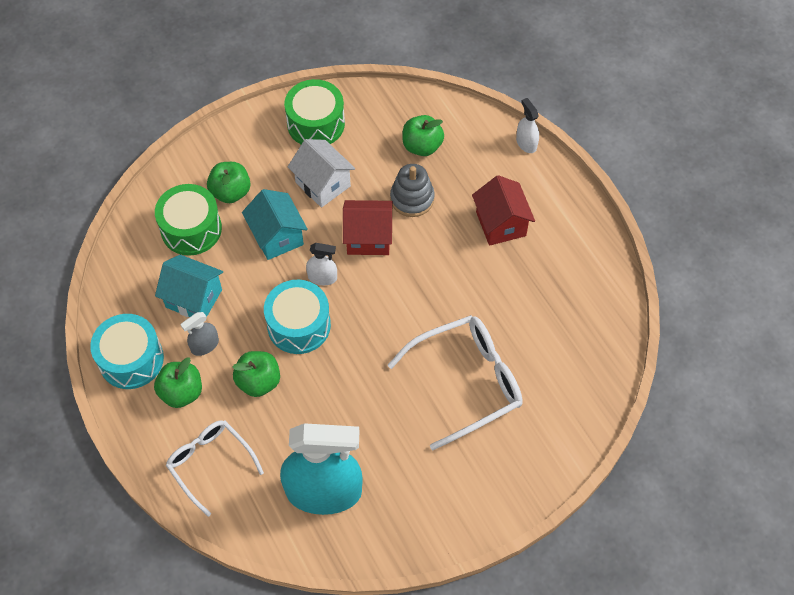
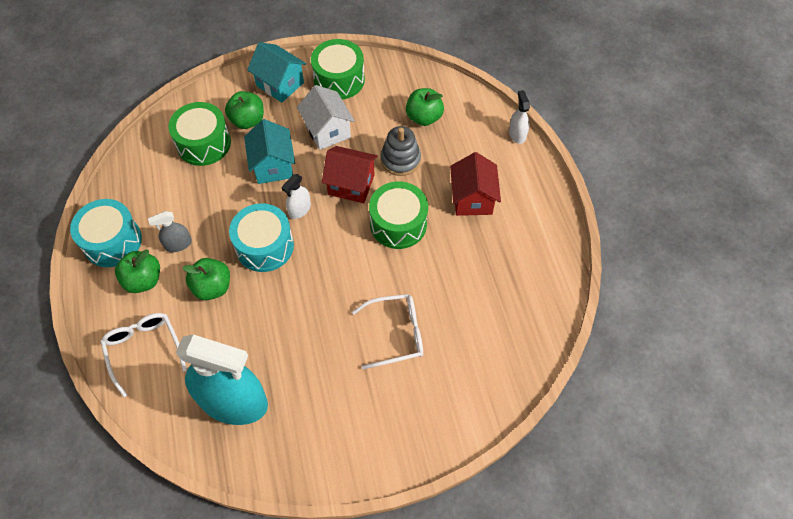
camera: 15 degrees right, 0 degrees up
turquoise house [155,255,223,317] -> turquoise house moved to [247,42,306,103]
white spray bottle [306,243,337,285] -> white spray bottle turned 105 degrees clockwise [282,174,311,219]
white glasses [388,315,522,450] -> white glasses [352,294,423,369], size x0.65
none -> green drum [369,181,428,249]

